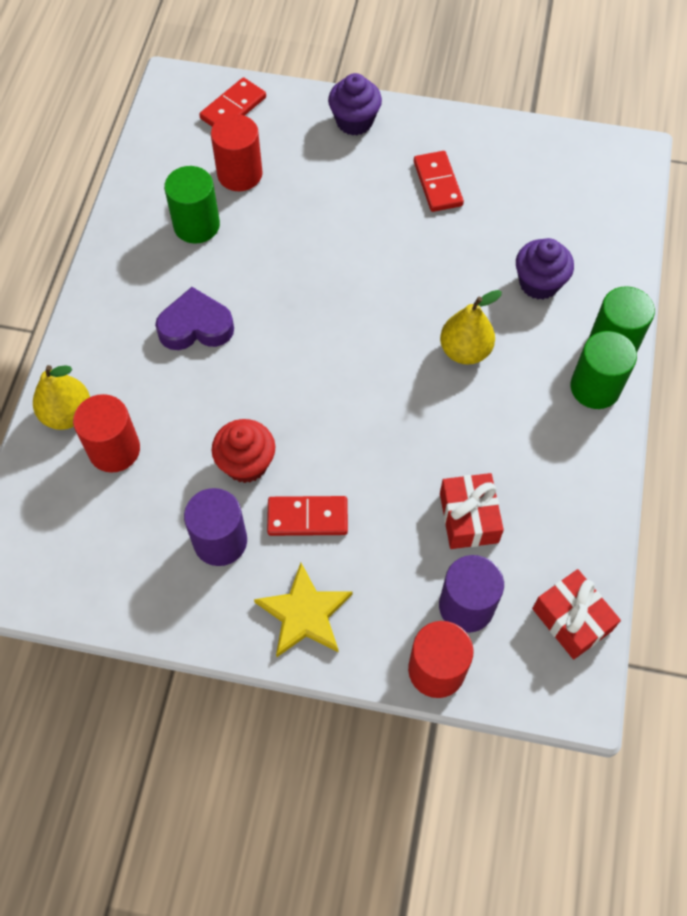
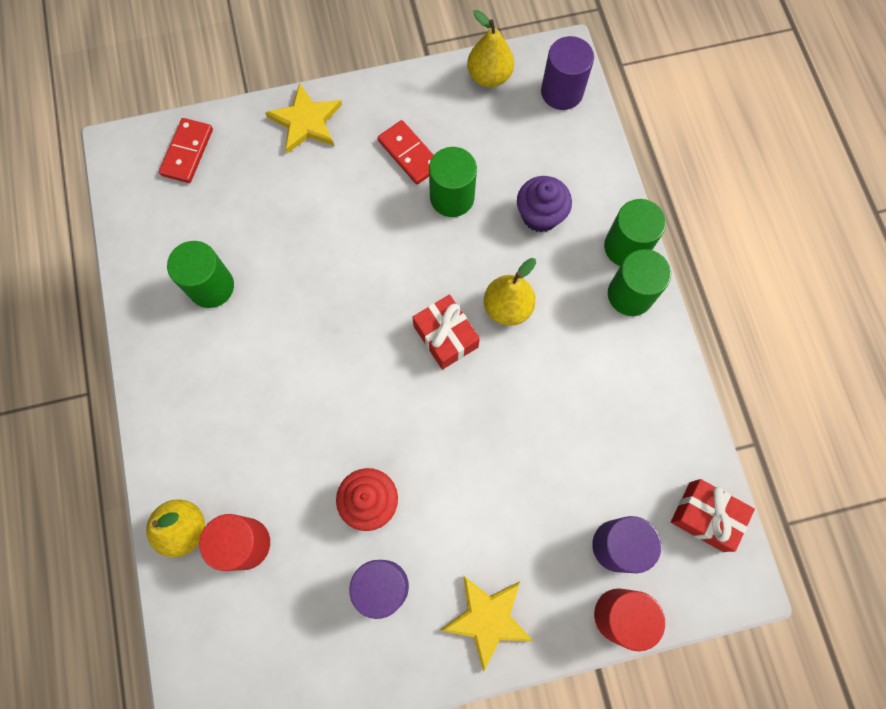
camera: 25 degrees left, 10 degrees up
purple heart [155,287,234,350] -> none
red cylinder [211,114,263,191] -> none
red domino [267,496,348,536] -> none
purple cupcake [328,73,382,136] -> yellow star [265,83,342,154]
red gift [440,473,504,549] -> red gift moved to [412,294,480,370]
none -> green cylinder [429,147,477,217]
none -> yellow pear [467,10,514,88]
none -> purple cylinder [541,36,594,110]

